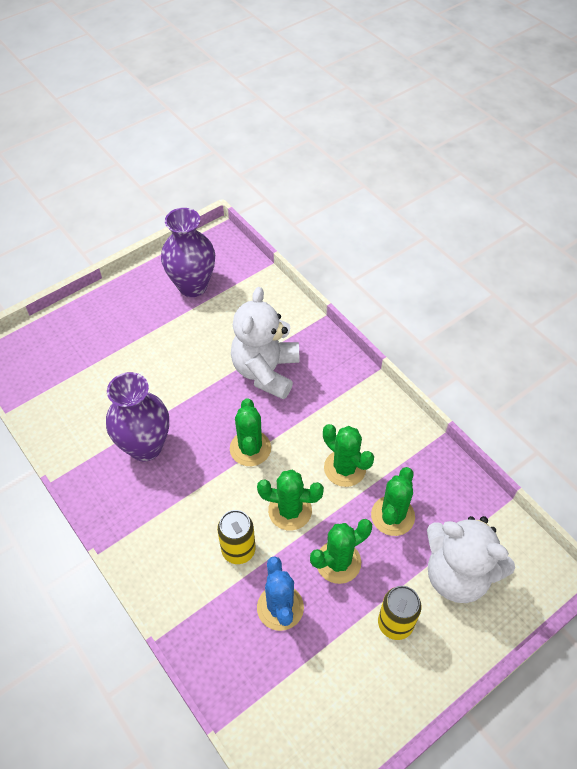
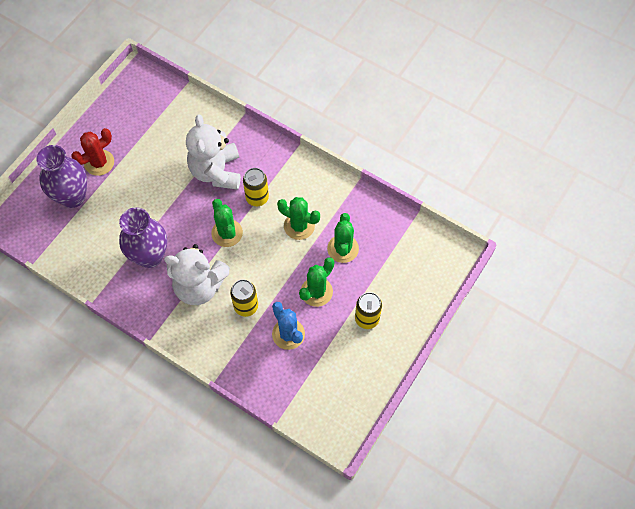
camera: 20 degrees left, 10 degrees up
purple vase [161,208,215,297] -> purple vase moved to [36,145,87,208]
green cactus [257,470,324,531] -> none
white teddy bear [427,516,515,603] -> white teddy bear moved to [164,244,230,305]
none -> red cactus [71,128,114,176]
none -> yellow can [243,168,269,206]

